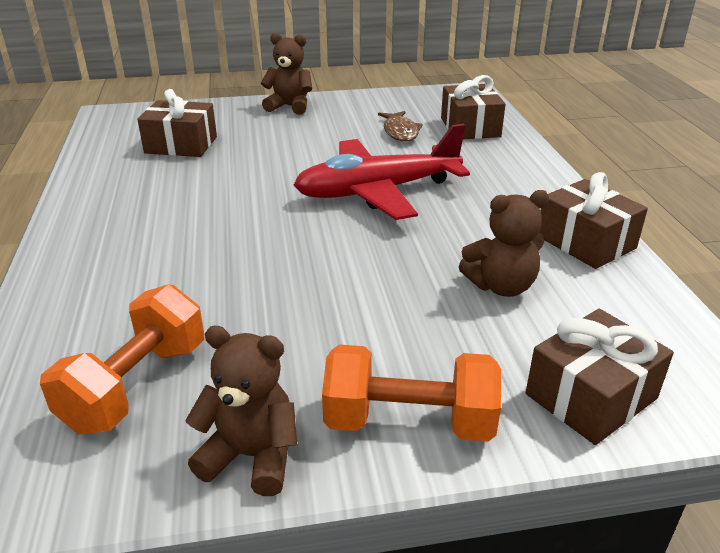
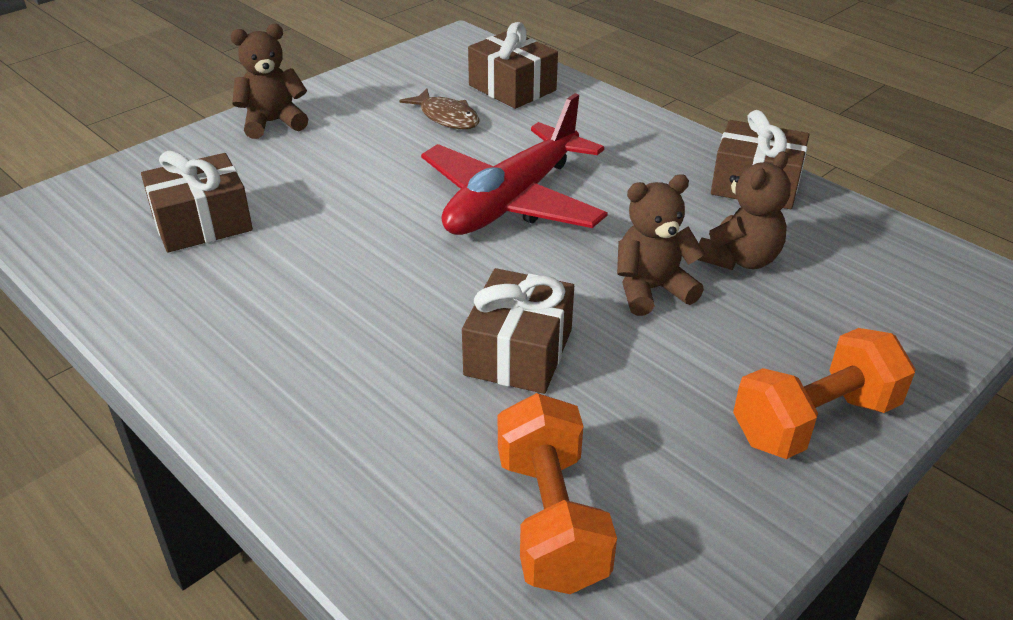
camera: 35 degrees left, 5 degrees up
brown teddy bear [185,326,297,496] -> brown teddy bear moved to [617,174,705,316]
brown gift [526,309,674,445] -> brown gift moved to [462,268,574,394]

